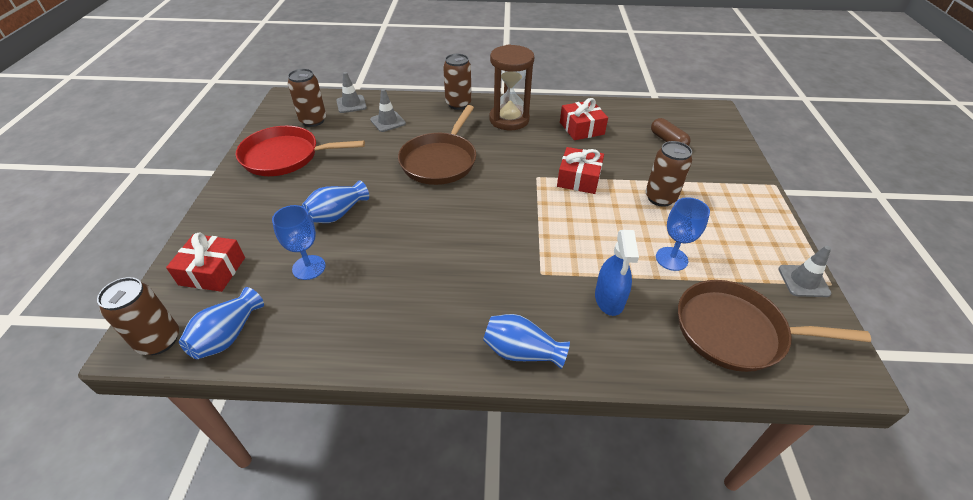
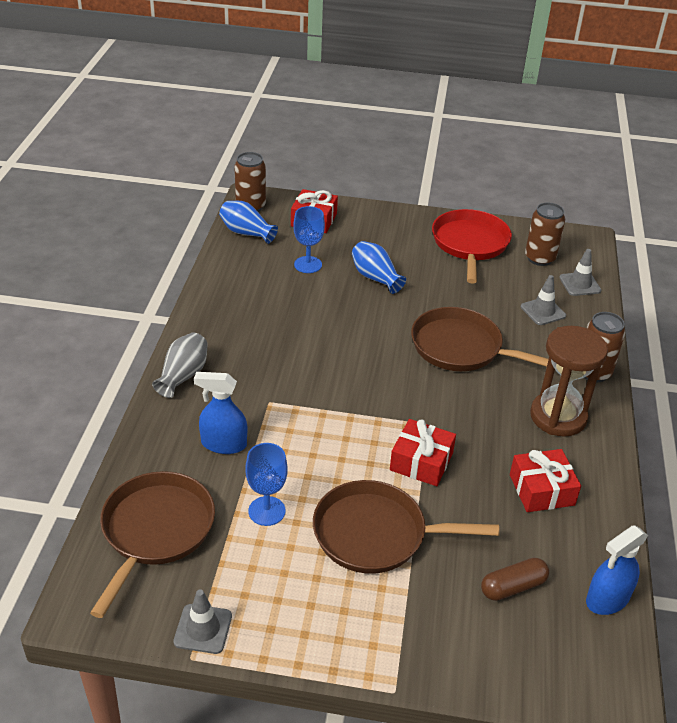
camera: 95 degrees right, 5 degrees down
blue vase [483,314,570,369] -> grey vase [152,332,208,398]
brown can [645,141,692,207] -> brown pan [313,480,499,574]
none -> blue spray bottle [586,525,648,615]

